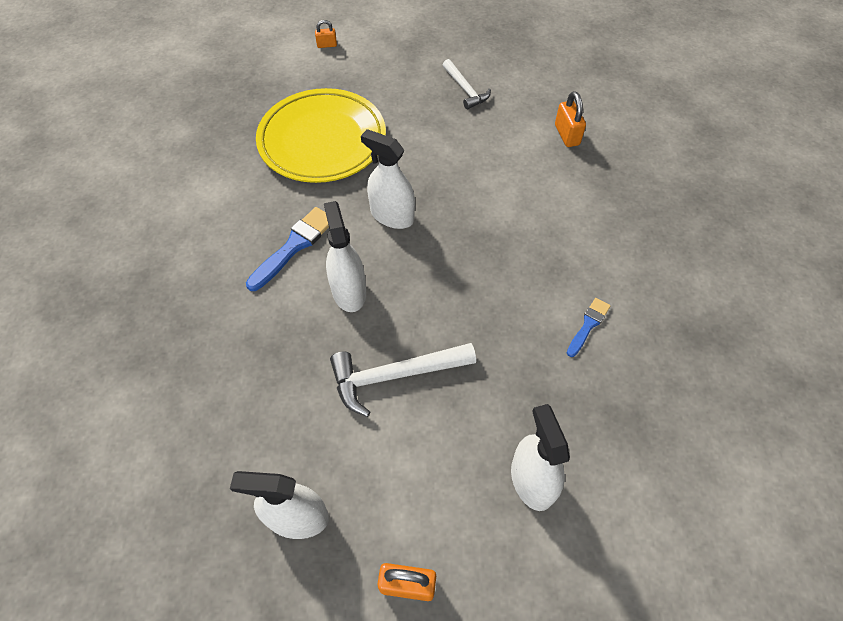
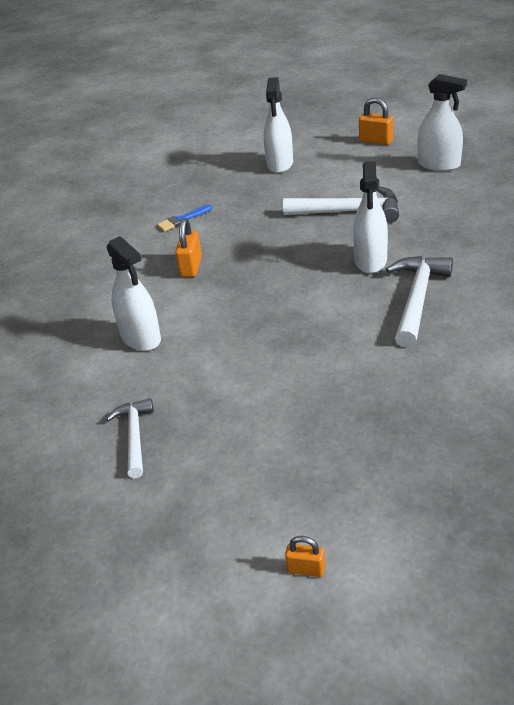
camera: 155 degrees left, 20 degrees down
blue brush [246,207,329,291] -> white hammer [386,256,453,348]
yellow plate [256,88,386,183] -> none
white spray bottle [361,129,415,229] -> white spray bottle moved to [107,236,161,351]
orange padlock [555,91,586,147] -> orange padlock moved to [175,218,202,277]

